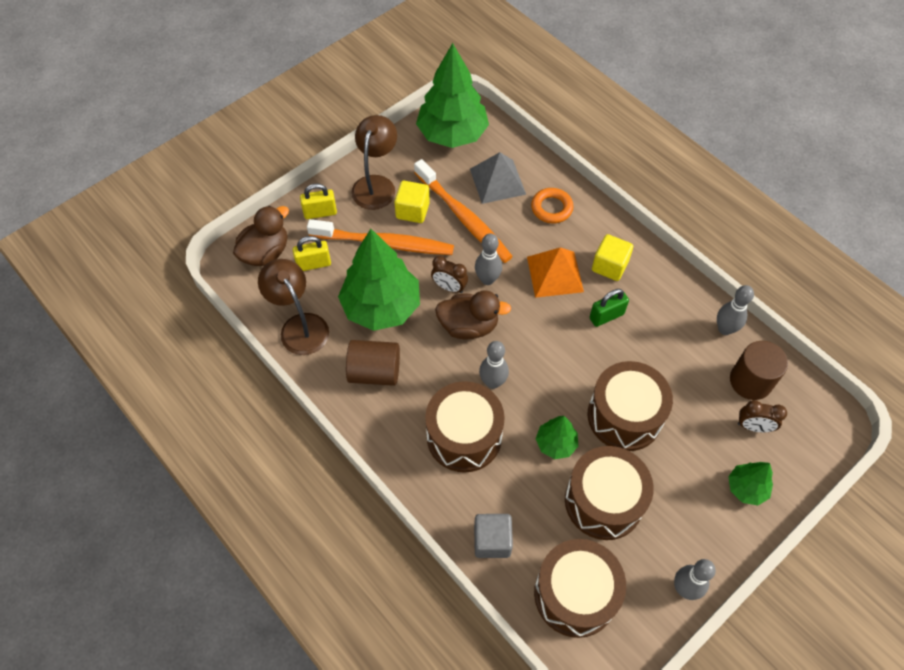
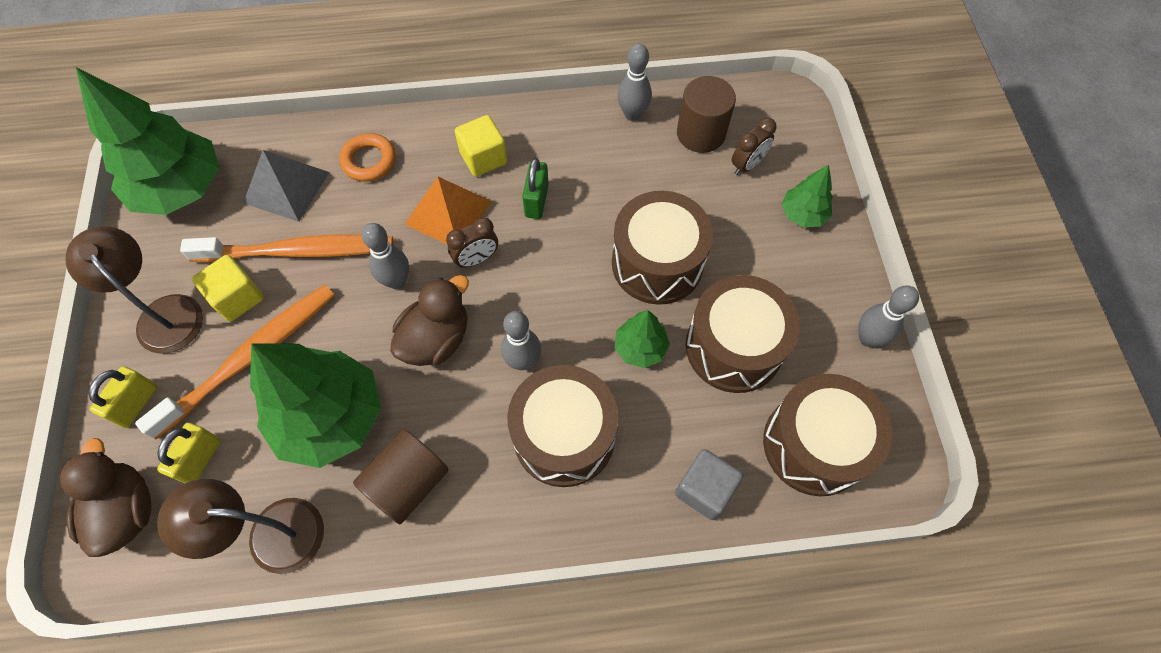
camera: 55 degrees left, 5 degrees up
brown clock [431,256,468,293] -> brown clock moved to [446,217,498,268]

